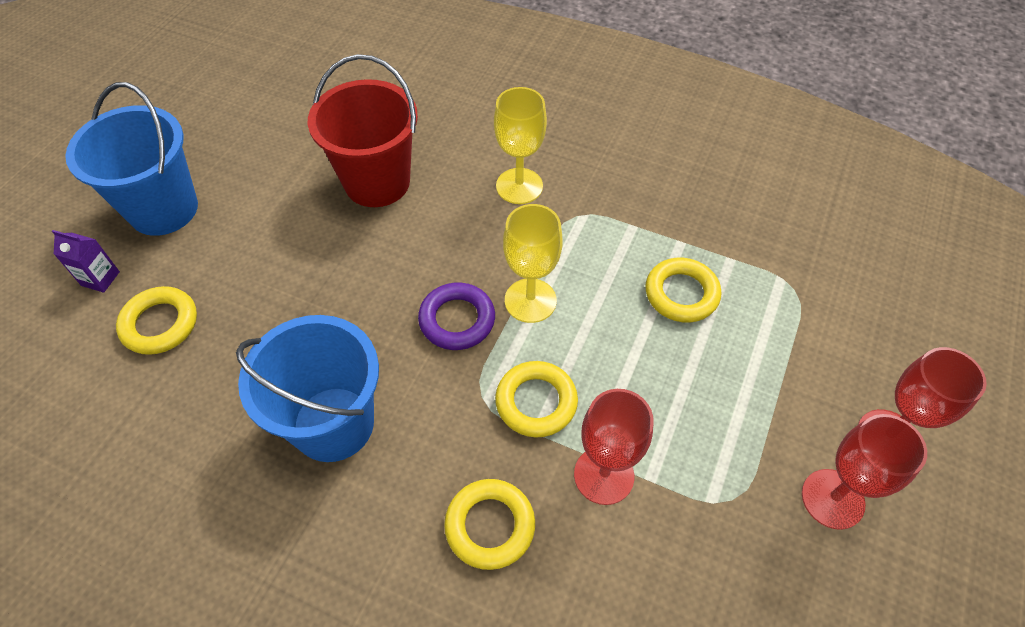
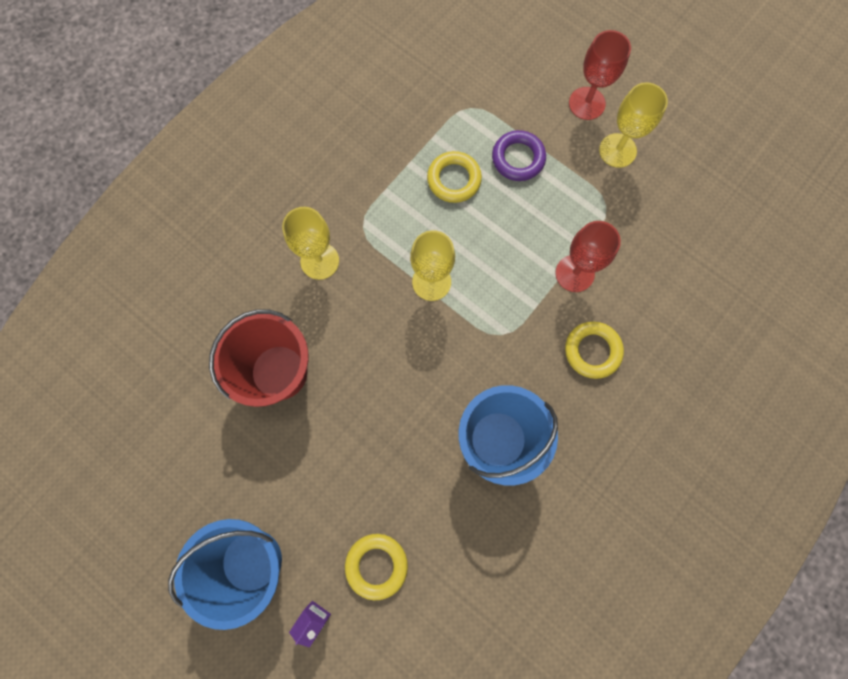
camera: 75 degrees left, 20 degrees up
purple ring [418,283,495,350] -> purple ring moved to [492,130,546,181]
yellow ring [495,361,578,437] -> none
red goblet [802,414,927,530] -> yellow goblet [599,82,668,168]

